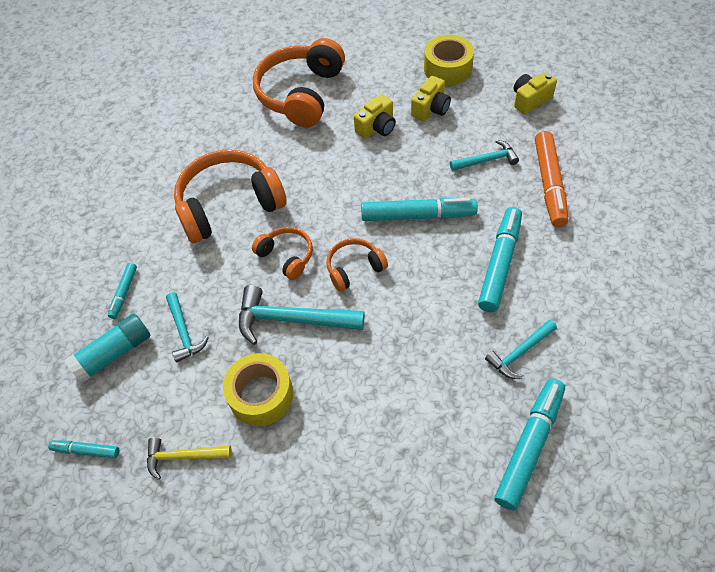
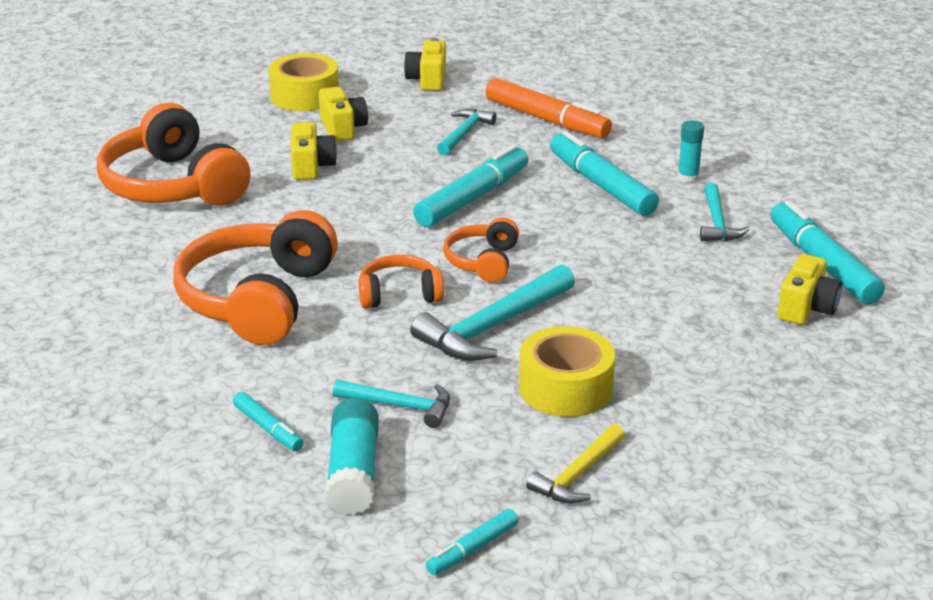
camera: 55 degrees left, 25 degrees down
none -> turquoise glue stick [678,120,704,183]
none -> yellow camera [777,254,842,325]

